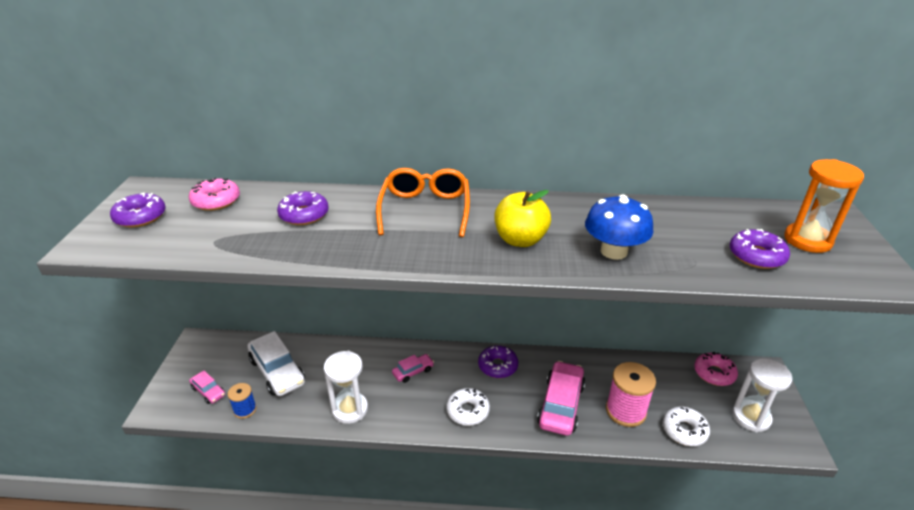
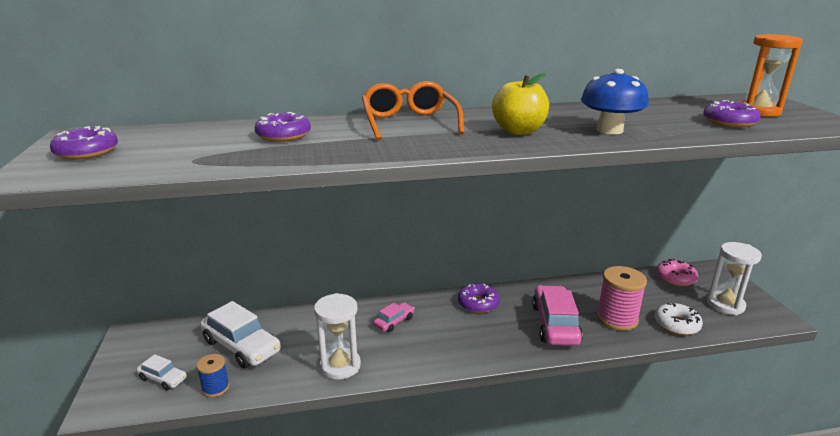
camera: 15 degrees left, 10 degrees down
pink donut [189,178,240,211] -> none
pink car [189,371,225,404] -> white car [137,354,187,390]
white donut [446,388,490,426] -> none

